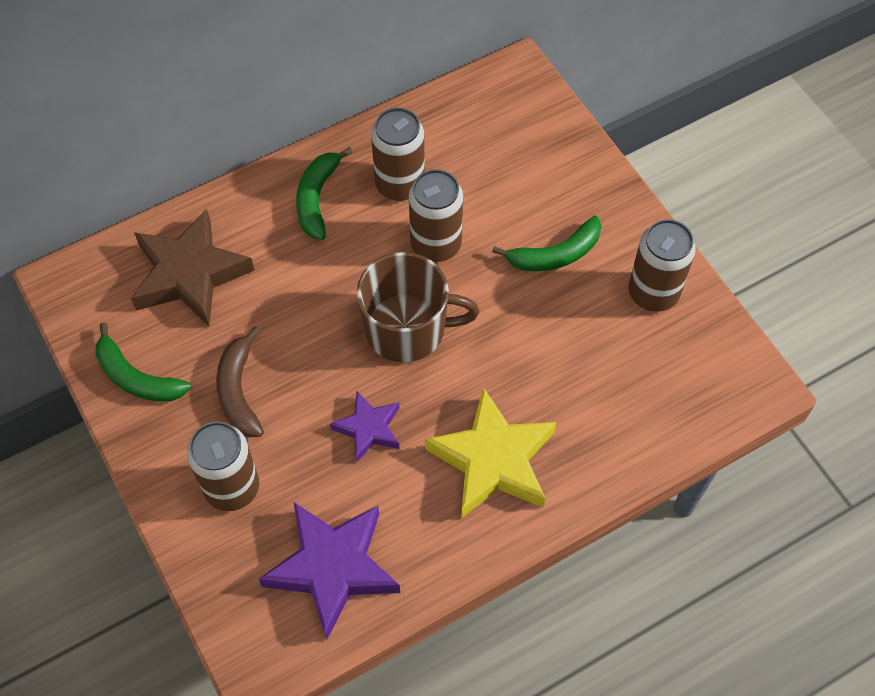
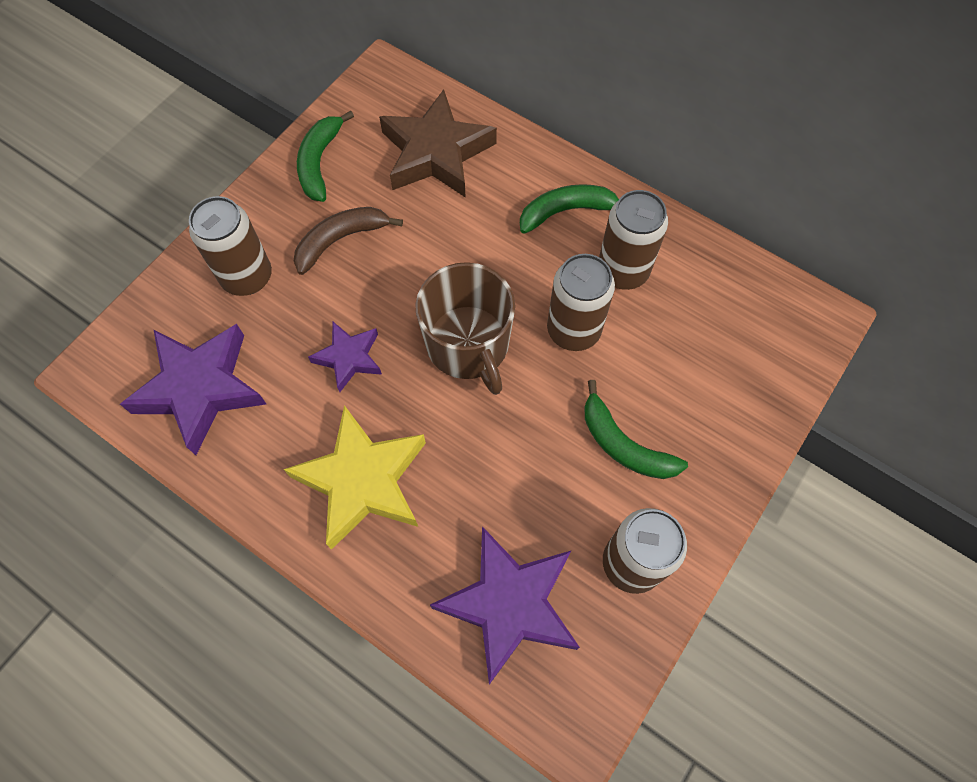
camera: 65 degrees right, 5 degrees up
none -> purple star [430,526,580,685]

